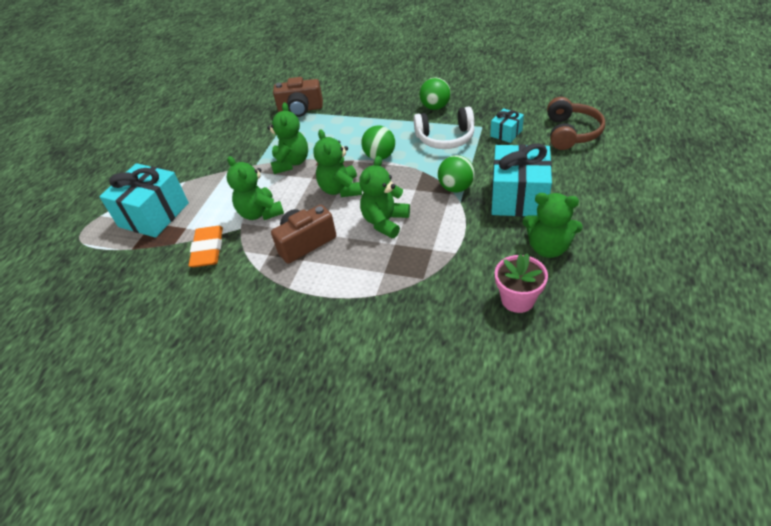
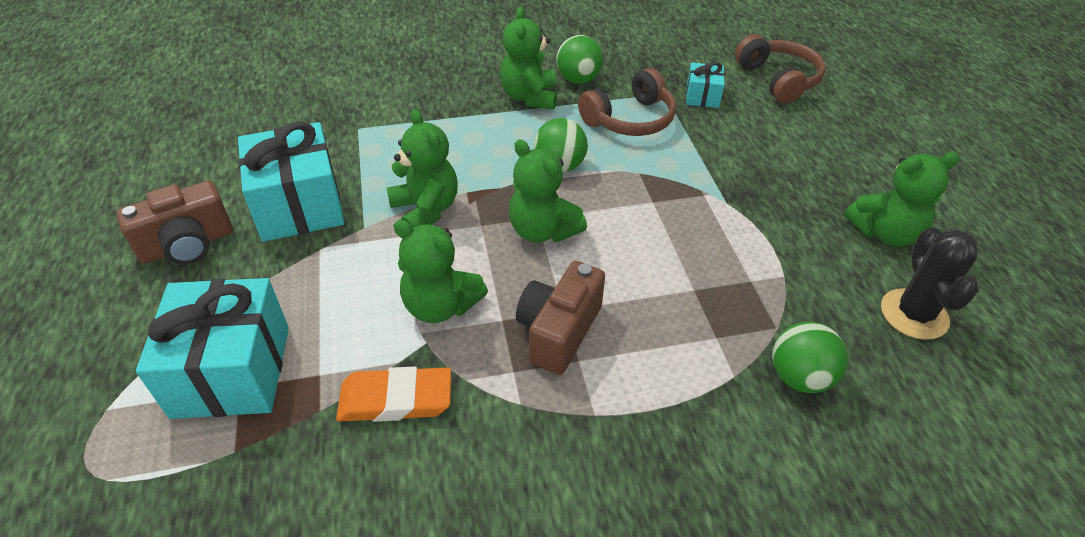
camera: 35 degrees left, 0 degrees up
orange eraser [189,226,223,267] -> orange eraser turned 60 degrees counterclockwise [336,366,451,422]
brown camera [273,77,323,117] -> brown camera moved to [116,181,233,265]
green teddy bear [359,156,410,238] -> green teddy bear moved to [500,7,557,109]
white headphones [413,107,475,149] -> brown headphones [578,68,676,136]
green ball [438,155,475,193] -> green ball moved to [772,322,848,393]
turquoise gift [491,143,552,217] -> turquoise gift moved to [238,121,345,242]
pink flower pot [495,253,548,313] -> black cactus [881,227,979,340]

